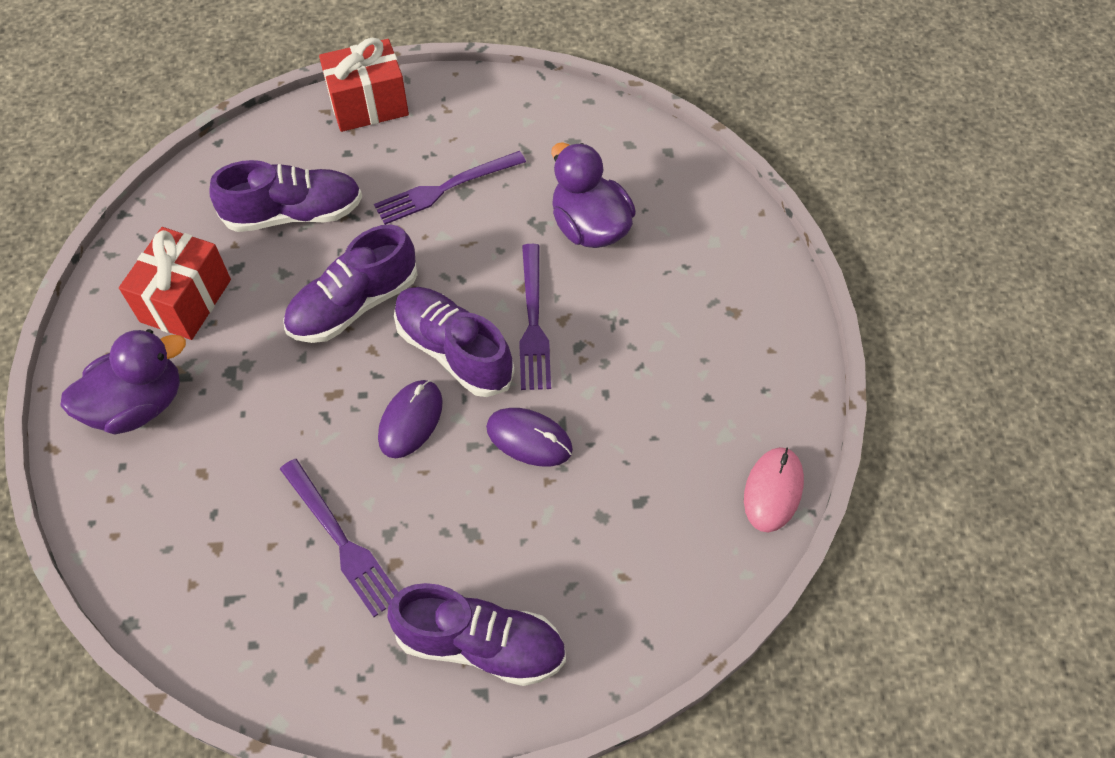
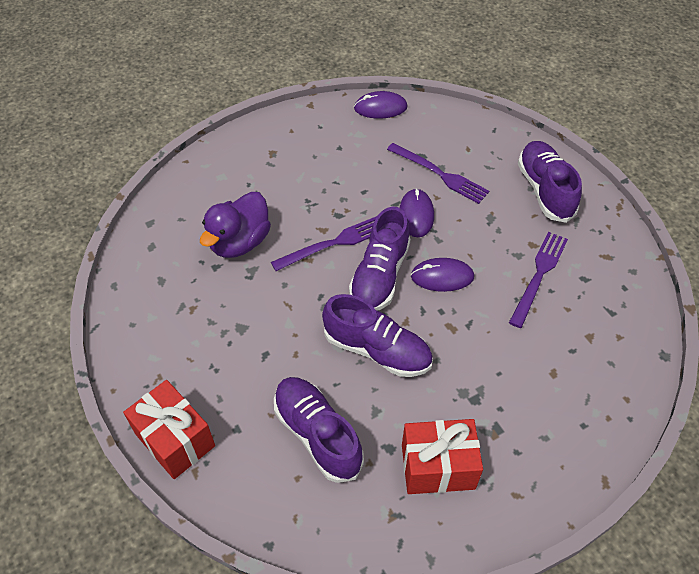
camera: 115 degrees left, 5 degrees down
purple duck [60,329,186,434] -> none
purple fork [374,151,526,225] -> purple fork moved to [387,143,489,204]
pink mouse [744,447,804,532] -> purple mouse [354,91,408,118]

